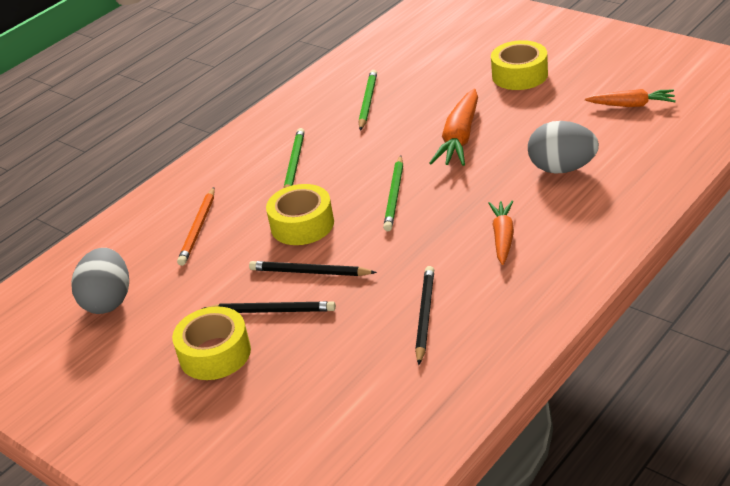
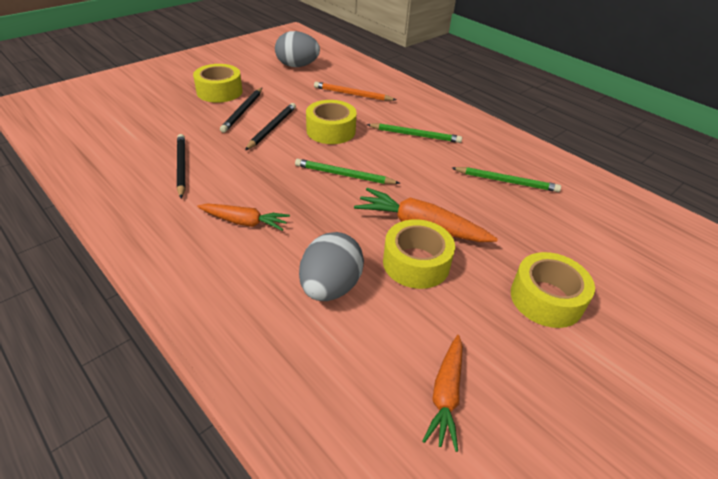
camera: 90 degrees right, 5 degrees up
black pencil [415,266,434,365] -> black pencil turned 120 degrees counterclockwise [177,134,185,198]
none -> yellow tape [383,219,455,289]

